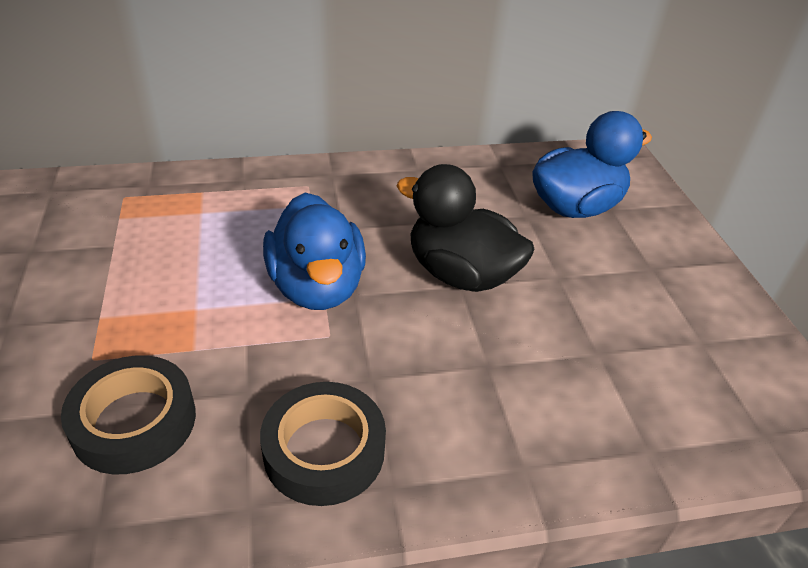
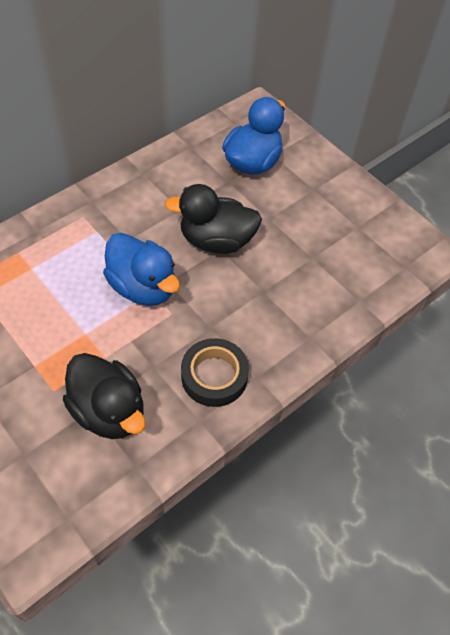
camera: 30 degrees left, 15 degrees up
black tape [61,355,196,474] -> black duck [63,353,145,439]

